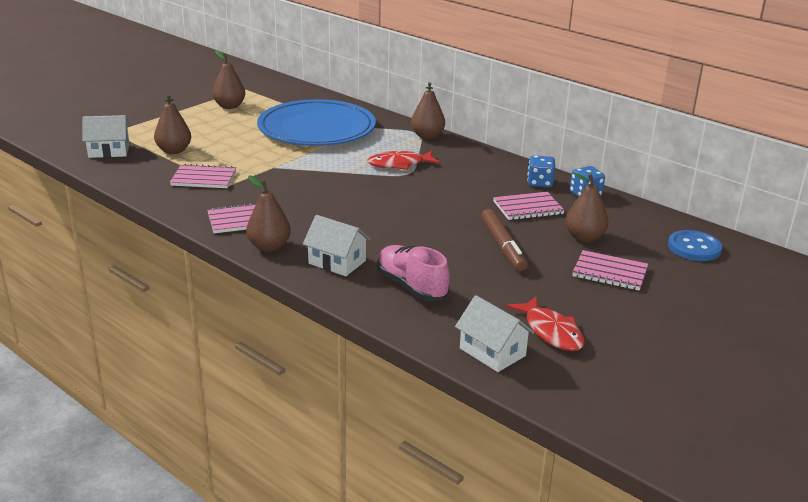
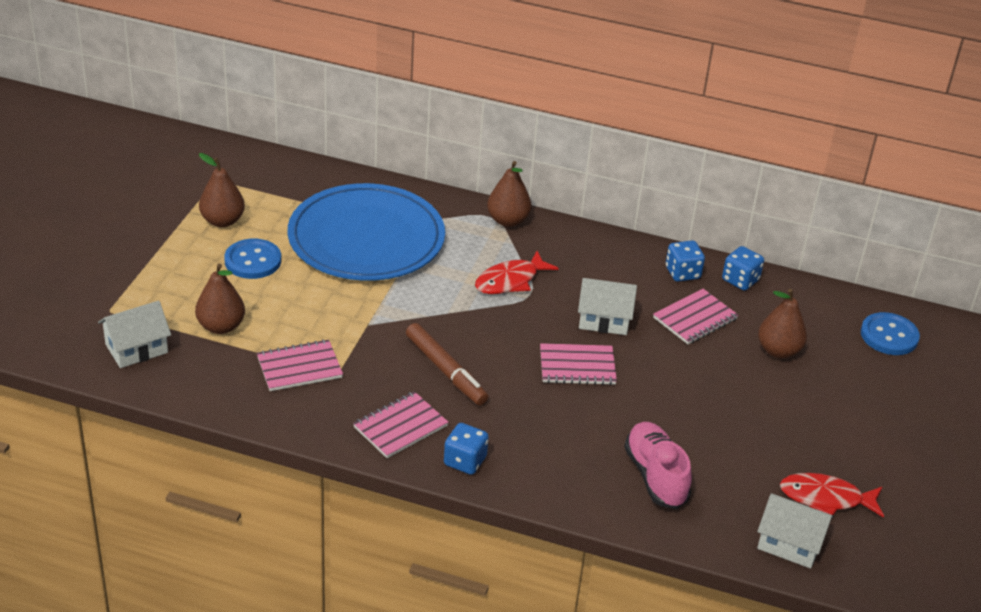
camera: 25 degrees left, 10 degrees up
brown pear [246,175,291,252] -> blue dice [444,423,489,475]
white house [303,215,371,276] -> white house moved to [578,278,637,335]
pink shoe [377,245,450,301] -> pink shoe turned 45 degrees clockwise [624,422,692,509]
brown marker [481,209,528,271] -> brown marker moved to [406,323,488,405]
red fish [507,296,585,351] -> red fish turned 150 degrees clockwise [780,473,884,518]
pink notebook [572,250,648,291] -> pink notebook moved to [540,343,617,385]
none -> blue button [224,239,281,279]

